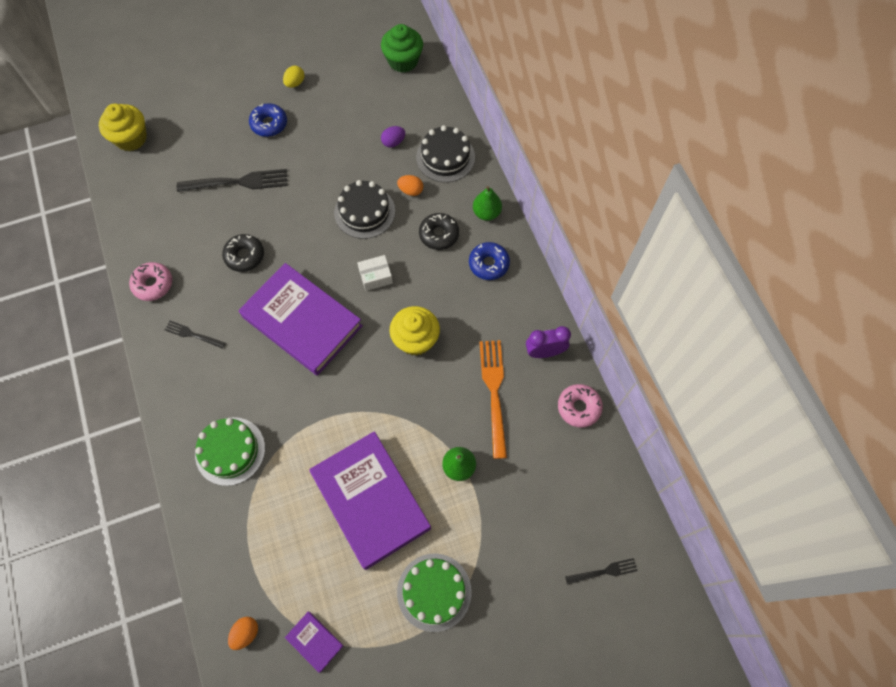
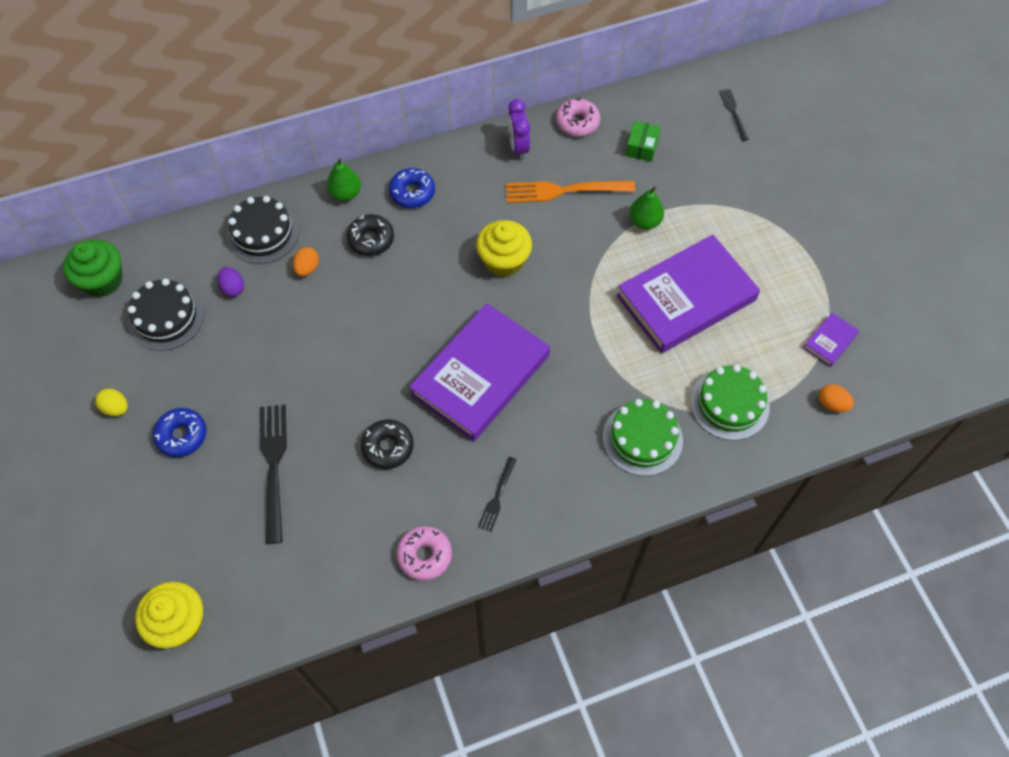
camera: 90 degrees left, 5 degrees down
black cake [334,180,395,239] -> black cake moved to [128,278,204,351]
white box [357,255,393,291] -> none
green cake [397,554,472,632] -> green cake moved to [690,365,770,440]
none -> green box [626,121,661,162]

